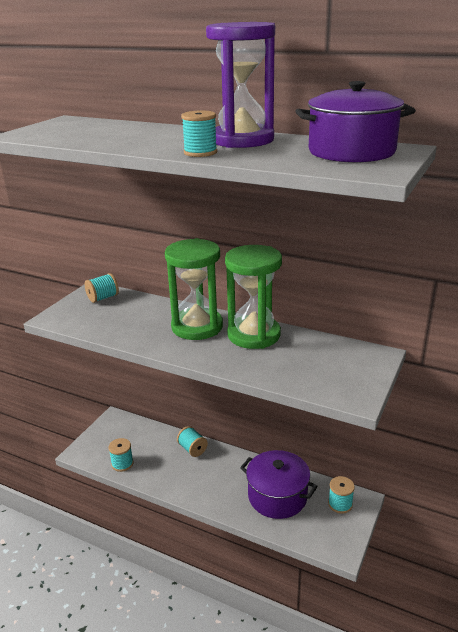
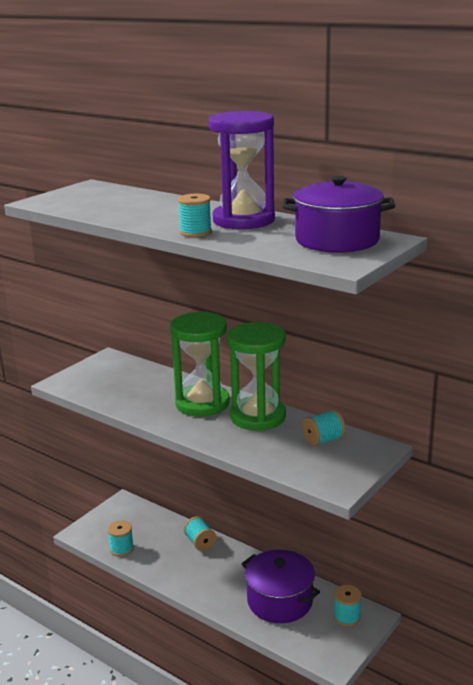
camera: 10 degrees right, 5 degrees down
turquoise spool [85,273,119,303] -> turquoise spool moved to [303,410,346,446]

